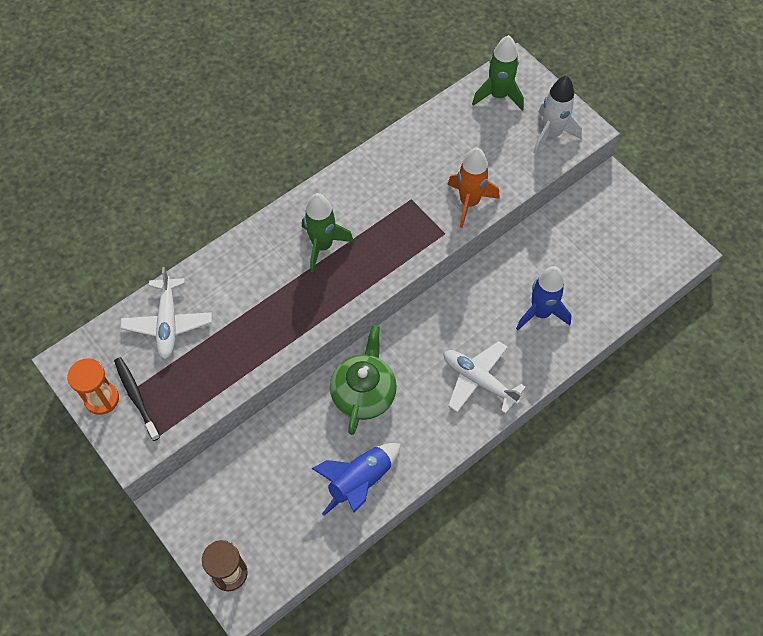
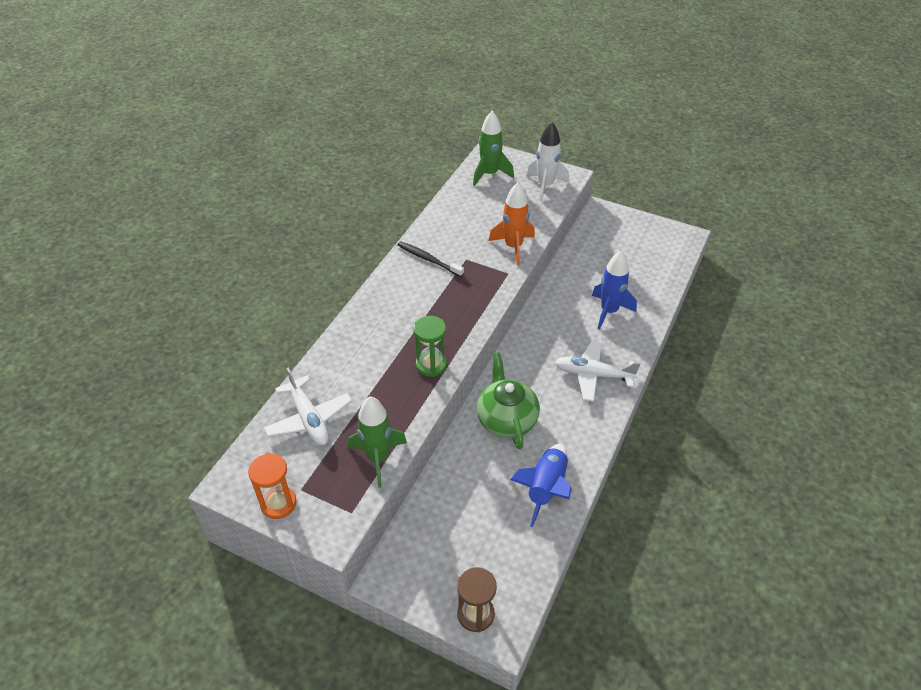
camera: 25 degrees left, 15 degrees down
black toothbrush [114,357,160,441] -> black toothbrush moved to [397,241,464,277]
green rocket [302,193,354,272] -> green rocket moved to [348,396,407,488]
none -> green hourglass [413,316,447,377]

